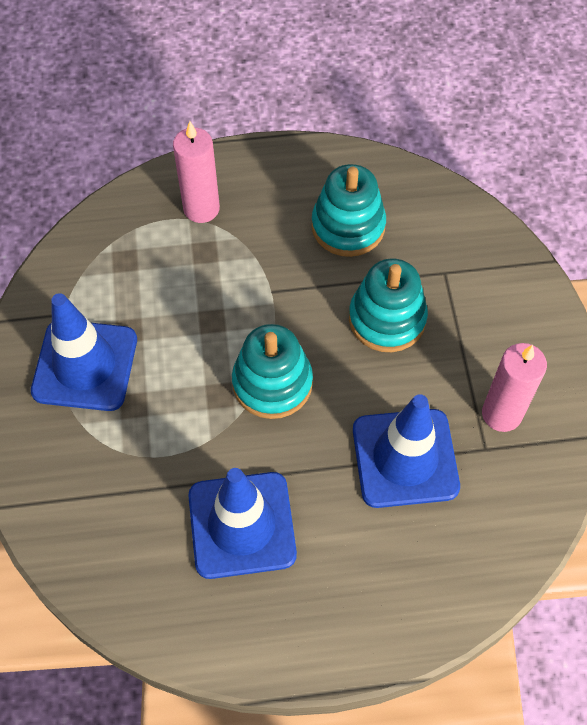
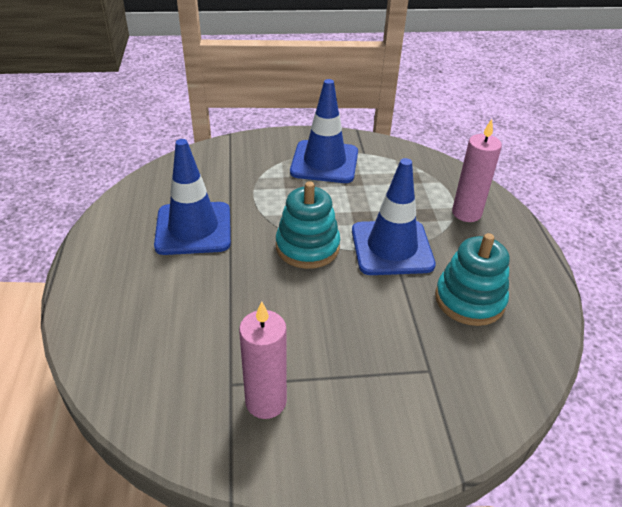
camera: 90 degrees right, 20 degrees down
turquoise stacking toy [349,258,428,352] -> none
blue traffic cone [353,394,460,508] -> blue traffic cone moved to [352,158,436,275]

